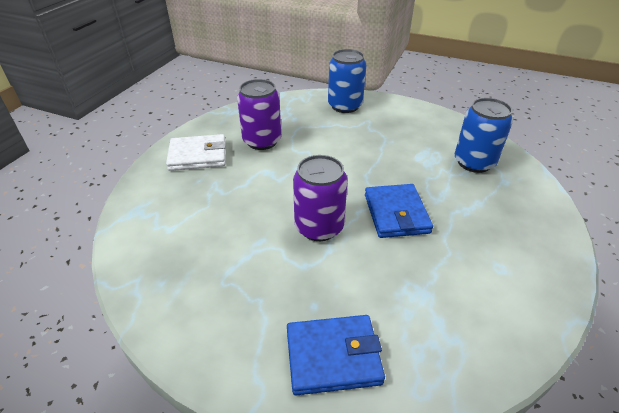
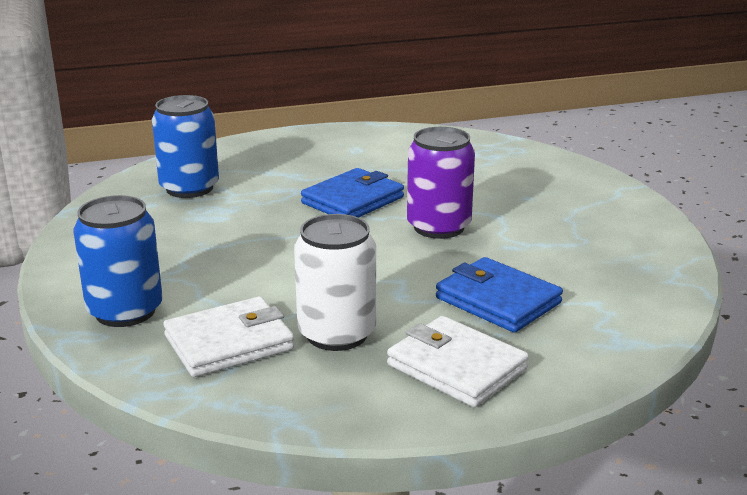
camera: 130 degrees left, 15 degrees down
purple can [237,79,281,150] -> white can [294,214,376,351]
blue wallet [287,315,385,395] -> blue wallet moved to [436,257,563,333]
none -> white wallet [163,296,294,377]

